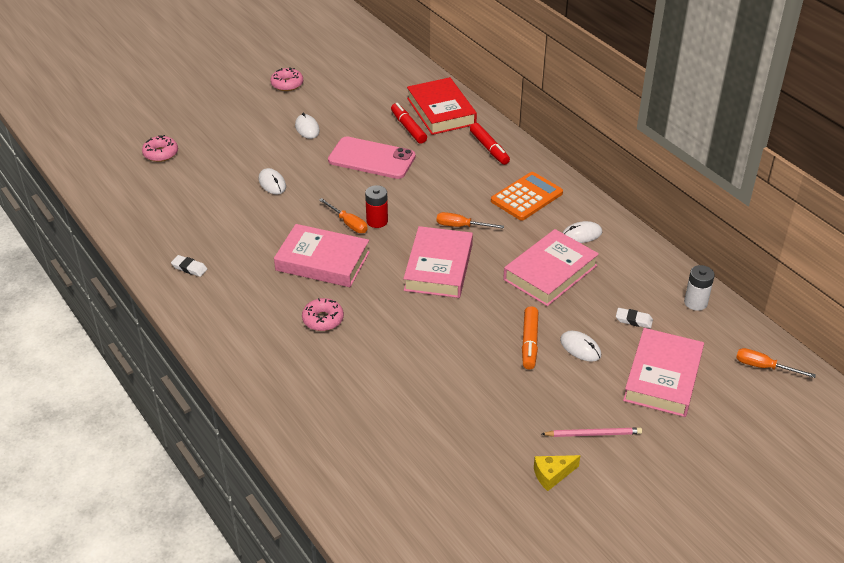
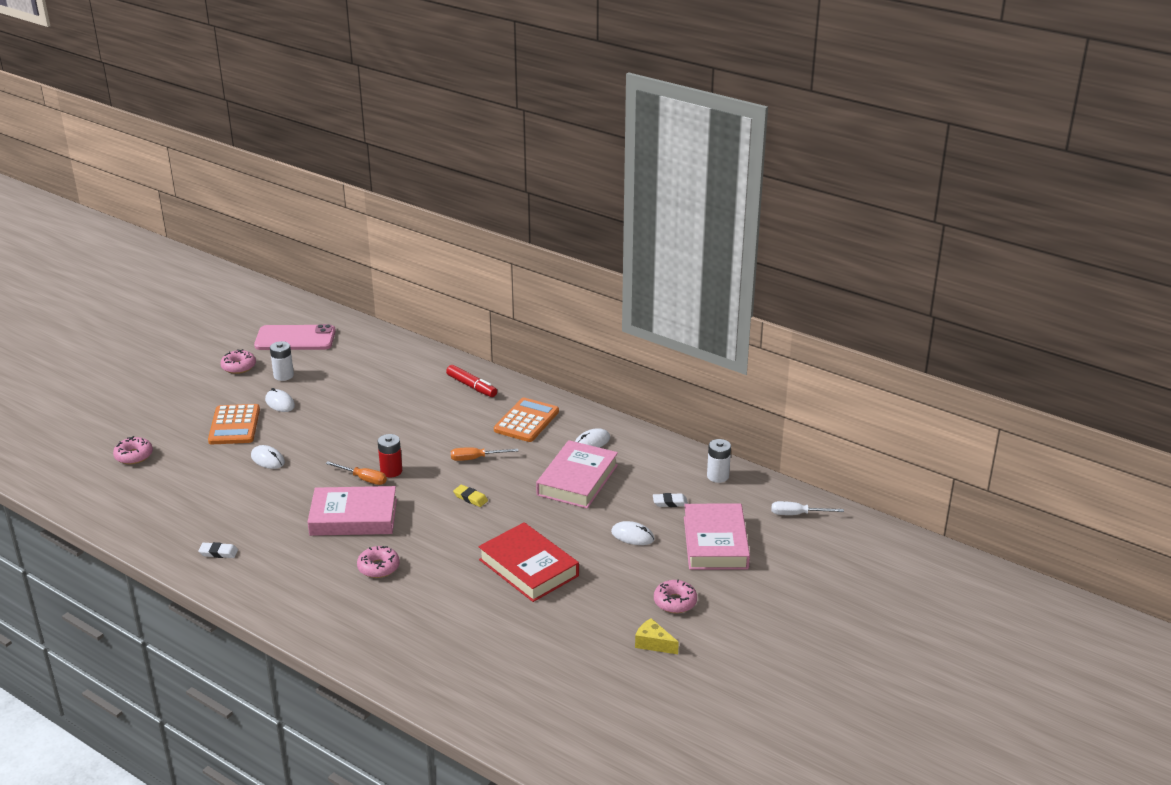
camera: 20 degrees left, 10 degrees down
pink phone [328,136,416,179] -> pink phone moved to [254,324,336,350]
red marker [391,103,427,144] -> none
pink book [403,226,473,298] -> yellow eraser [453,485,488,507]
red book [407,77,477,135] -> red book moved to [478,522,579,602]
orange marker [522,306,538,369] -> none
yellow cheese [534,455,581,491] -> yellow cheese turned 75 degrees clockwise [635,618,679,654]
pink pencil [542,428,642,437] -> pink donut [654,579,697,613]
orange screwdriver [736,348,816,378] -> white screwdriver [772,501,844,515]
none -> orange calculator [208,404,260,444]
none -> white battery [270,341,294,381]

